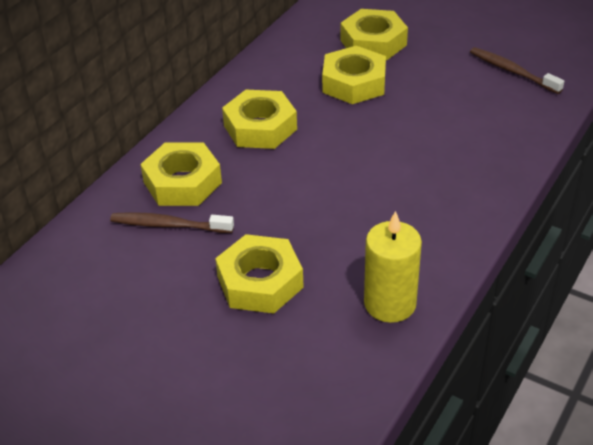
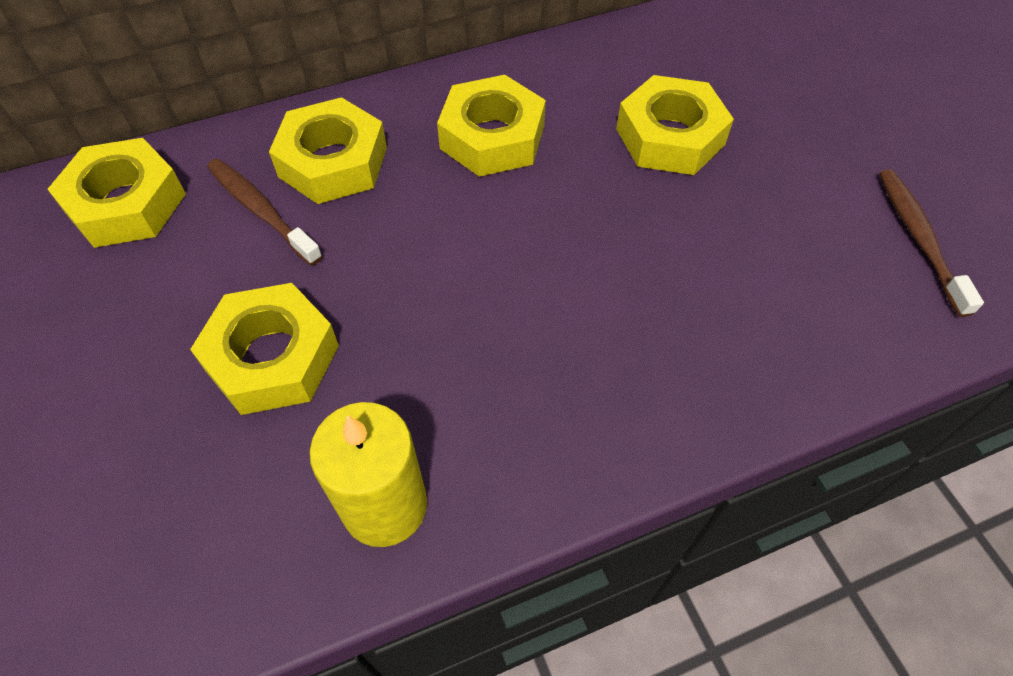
camera: 35 degrees right, 15 degrees up
yellow nut [341,9,408,60] -> yellow nut moved to [48,138,186,248]

